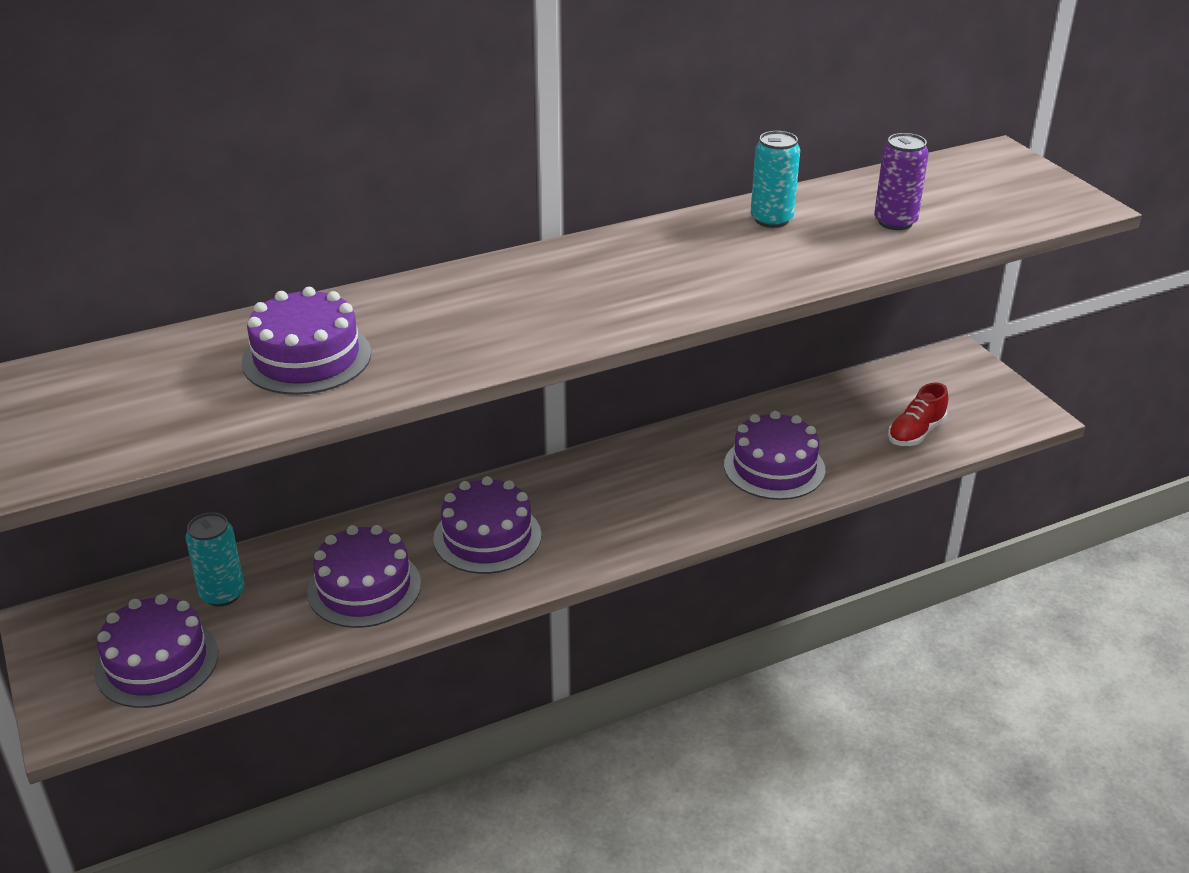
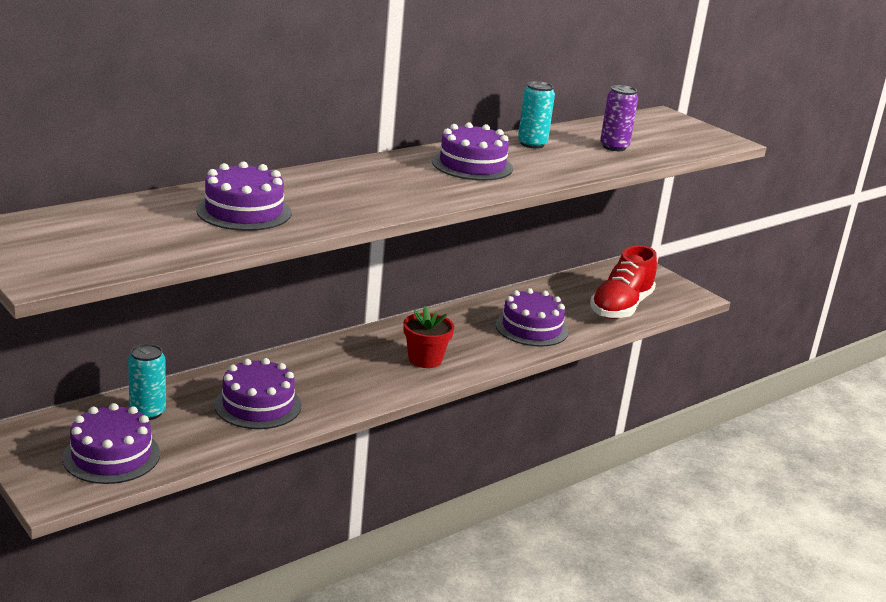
camera: 15 degrees left, 10 degrees down
purple cake [433,476,541,574] -> purple cake moved to [432,122,513,181]
red shoe [888,383,948,446] -> red shoe [590,245,657,319], size x1.77
none -> red flower pot [403,306,454,368]

